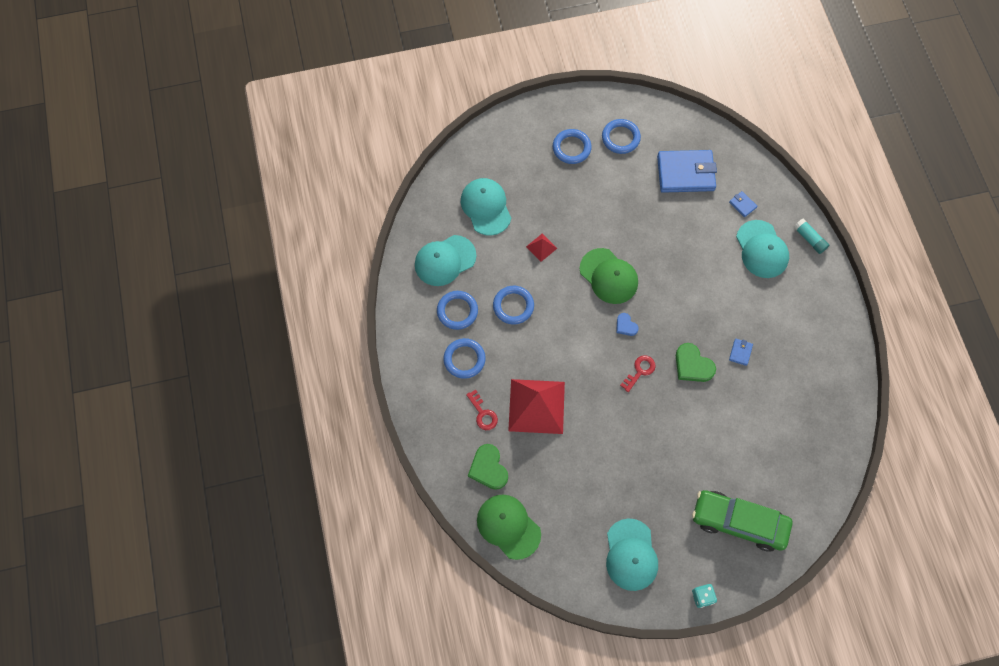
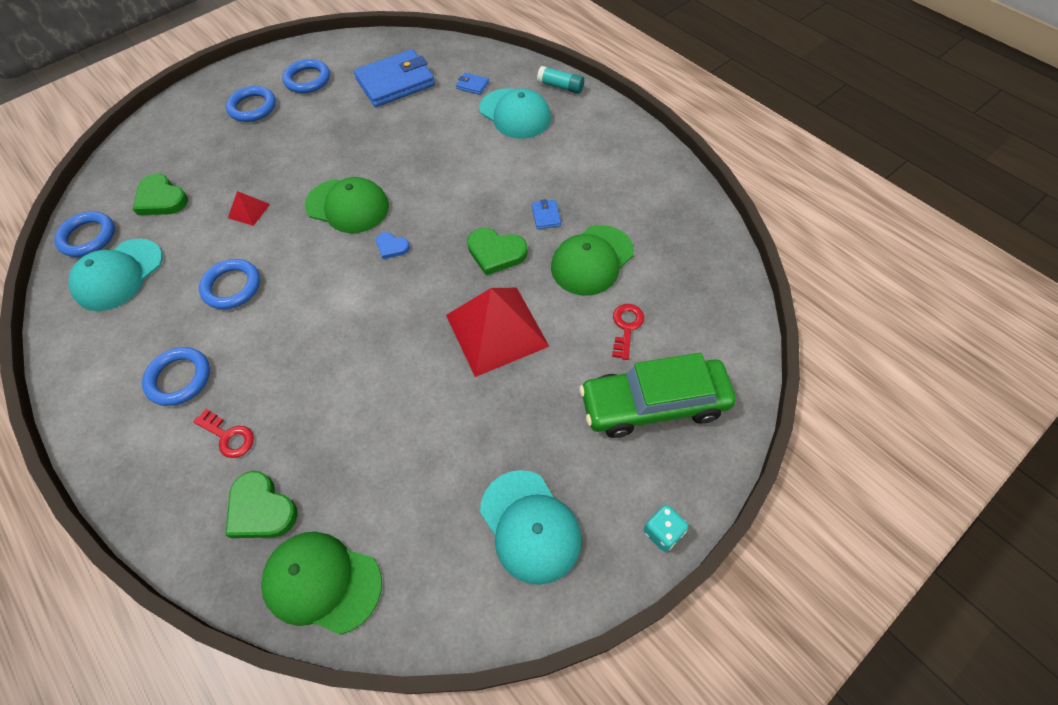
camera: 25 degrees left, 10 degrees down
blue ring [437,291,478,330] -> blue ring moved to [54,211,115,257]
turquoise cap [461,178,511,236] -> green heart [133,174,188,215]
red pyramid [508,379,565,434] -> red pyramid moved to [446,288,550,377]
red key [620,355,656,392] -> red key moved to [612,304,644,360]
none -> green cap [551,225,634,296]

